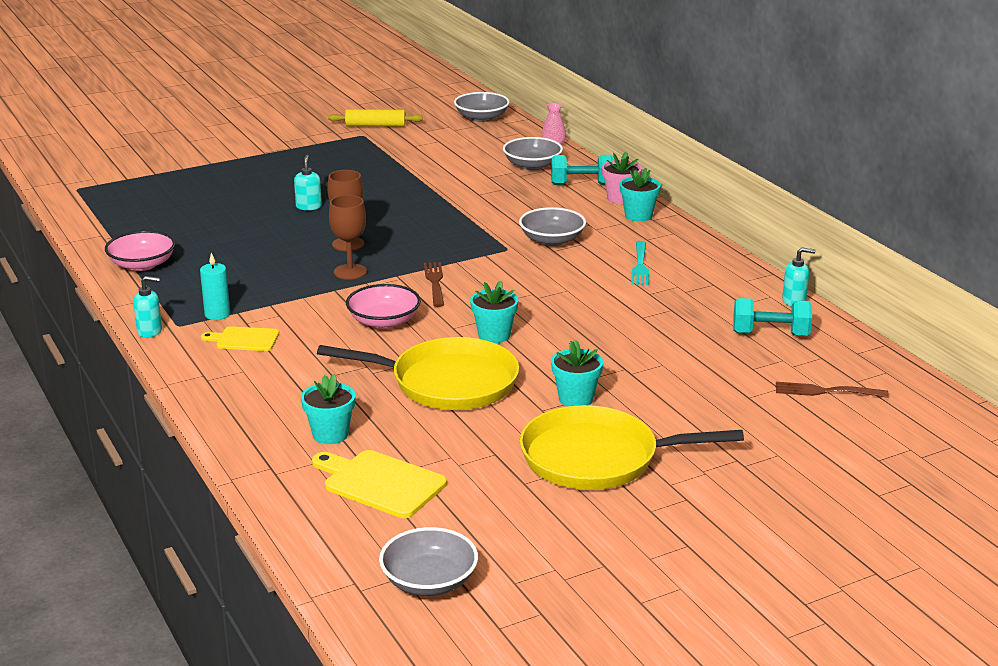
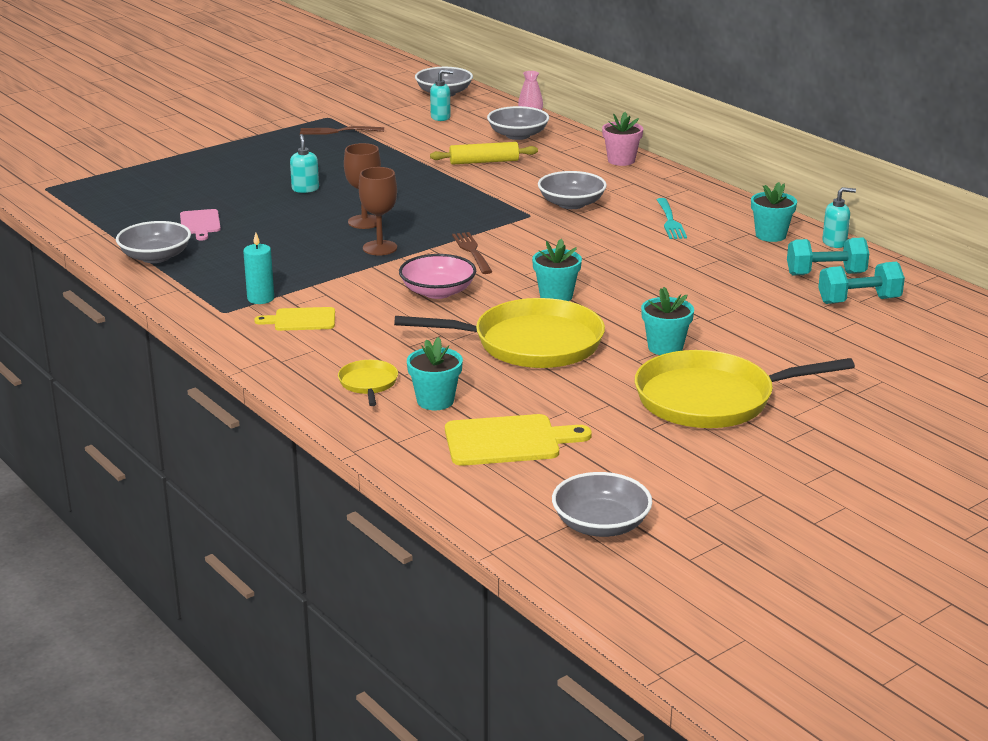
camera: 10 degrees left, 0 degrees up
pink bowl [105,231,176,271] -> grey bowl [116,221,191,263]
turquoise soap dispenser [133,276,162,338] -> turquoise soap dispenser moved to [430,70,453,121]
yellow cutting board [312,450,447,518] -> yellow cutting board turned 150 degrees clockwise [445,414,592,466]
yellow rolling pin [328,109,423,126] -> yellow rolling pin moved to [430,142,538,165]
turquoise dumbbell [551,155,613,185] -> turquoise dumbbell moved to [818,262,905,304]
turquoise flower pot [620,168,661,222] -> turquoise flower pot moved to [751,182,797,242]
brown fork [776,382,889,398] -> brown fork moved to [300,126,384,135]
none -> pink cutting board [180,209,221,240]
none -> yellow pan [338,360,398,406]

